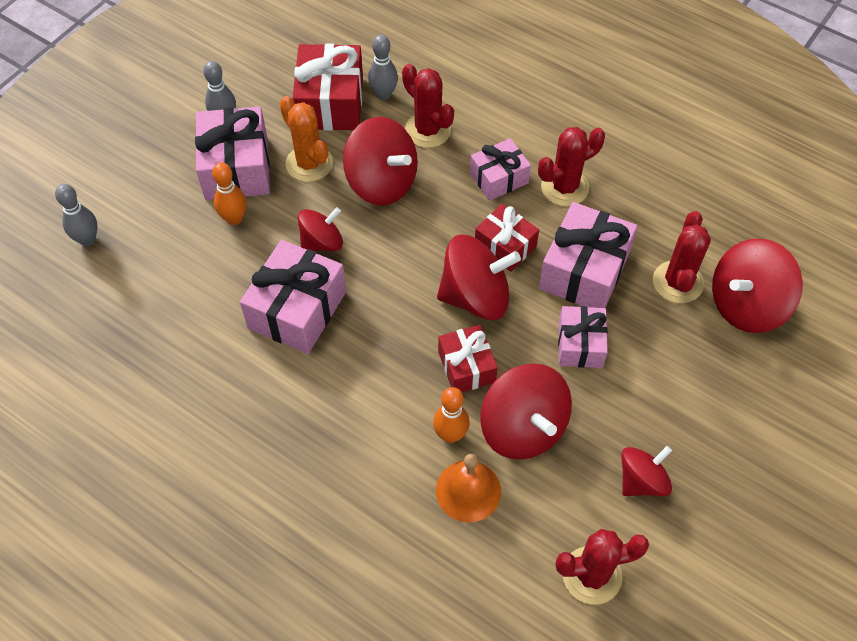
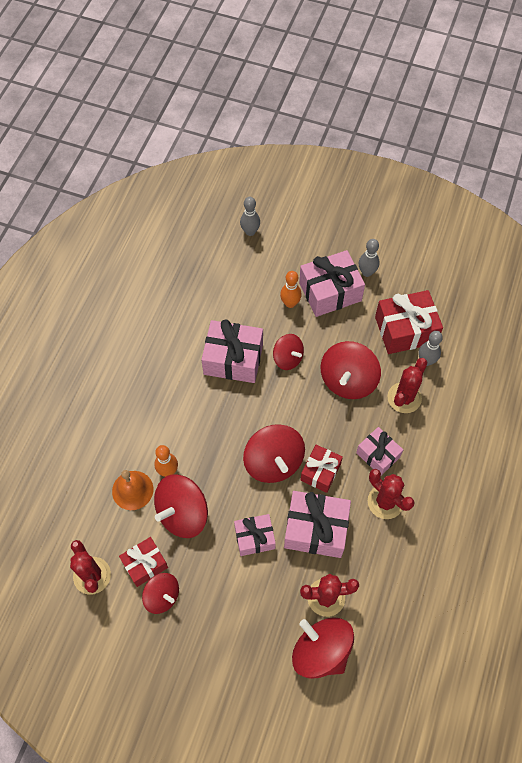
camera: 75 degrees right, 5 degrees up
orange cactus [279,96,333,182] -> none
red gift [438,325,498,392] -> red gift moved to [119,537,168,587]

